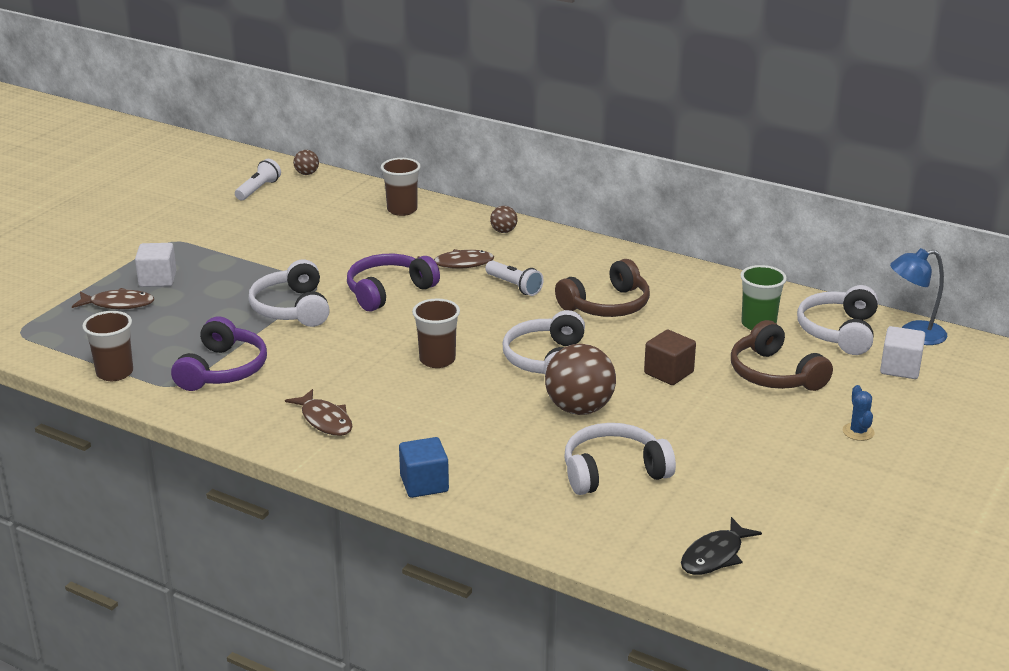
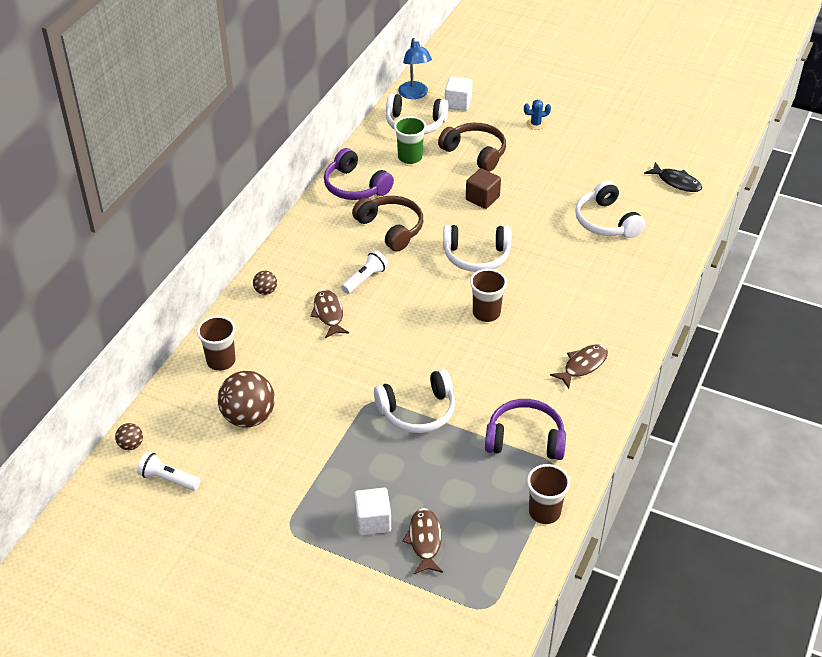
camera: 95 degrees left, 15 degrees up
purple headphones [347,254,440,311] -> purple headphones moved to [324,148,394,200]
blue cube [399,437,449,498] -> none
brown ball [545,344,616,415] -> brown ball moved to [218,371,275,428]
brown headphones [731,320,833,391] -> brown headphones turned 105 degrees counterclockwise [438,123,506,172]

